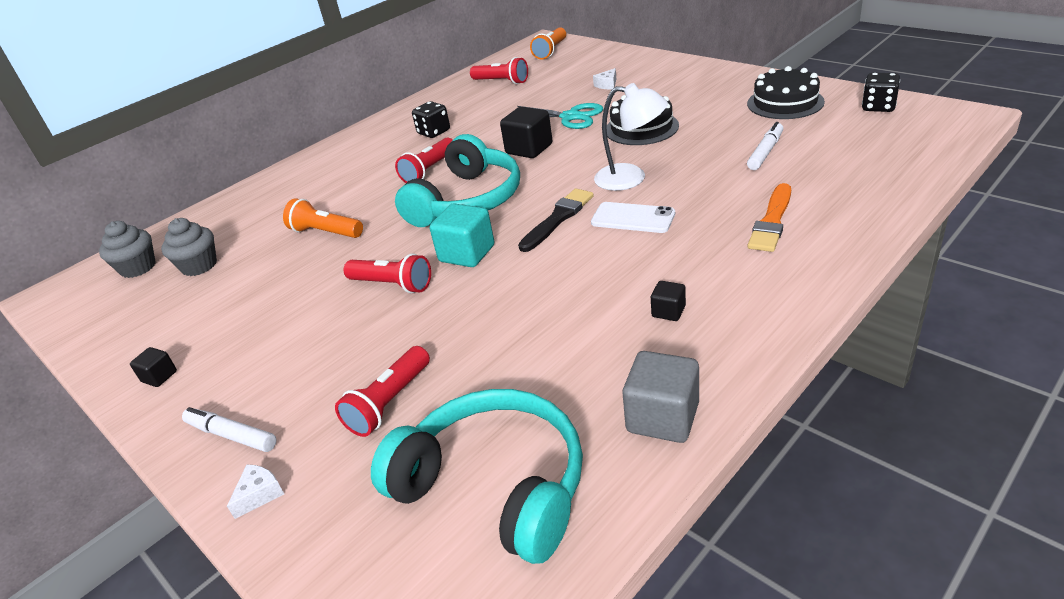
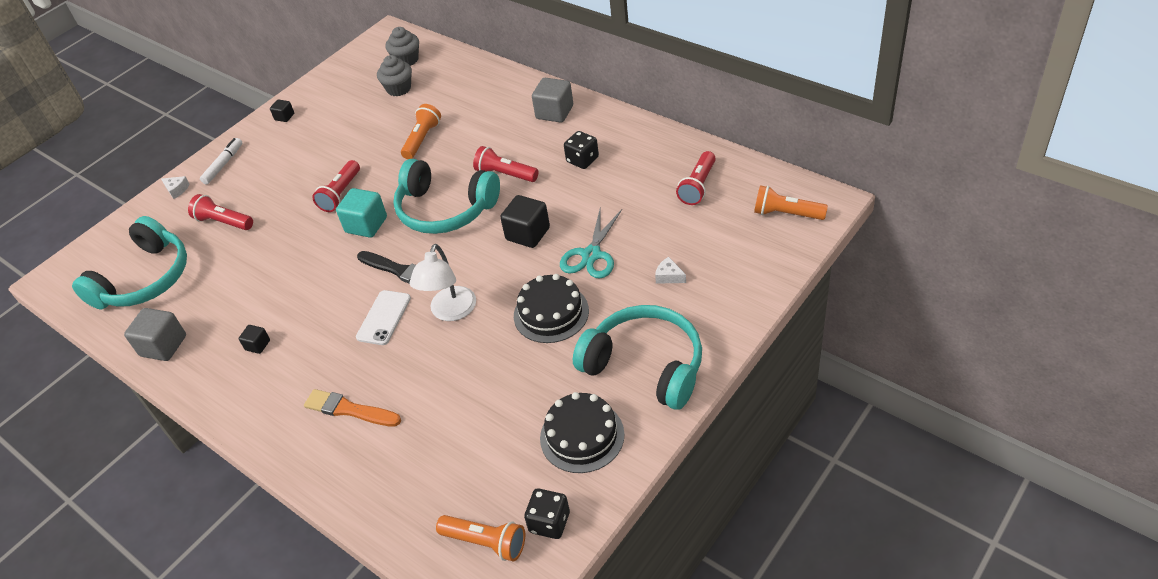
camera: 85 degrees right, 10 degrees up
white marker [747,122,783,170] -> none
none -> orange flashlight [436,515,525,561]
none -> grey cube [532,78,573,123]
none -> turquoise headphones [573,305,702,410]

